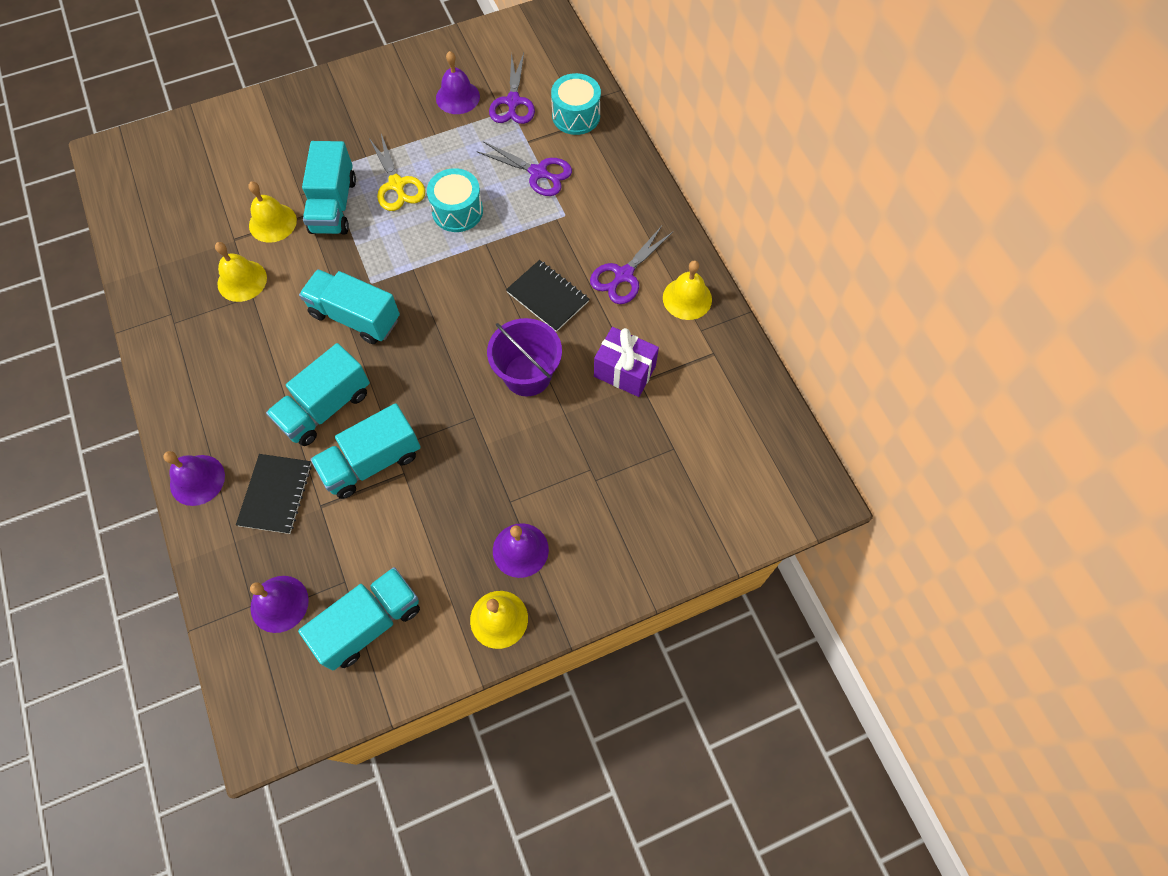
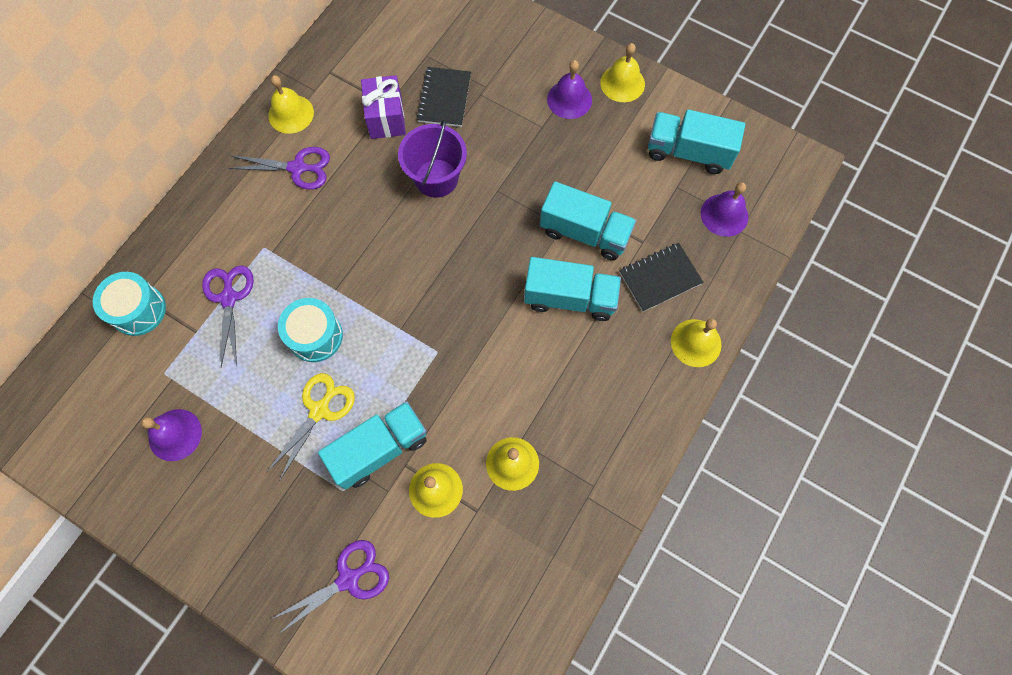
camera: 125 degrees left, 5 degrees up
purple bell [164,451,225,506] -> yellow bell [671,319,722,367]
turquoise truck [299,269,400,344] -> none
purple scissors [489,53,535,124] -> purple scissors moved to [272,540,389,634]
black notebook [506,260,589,332] -> black notebook moved to [417,67,471,127]

